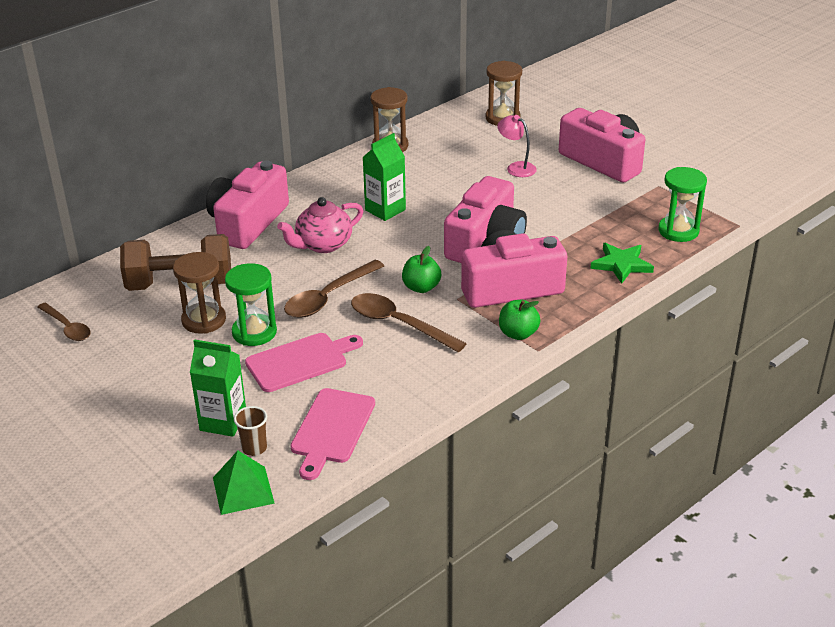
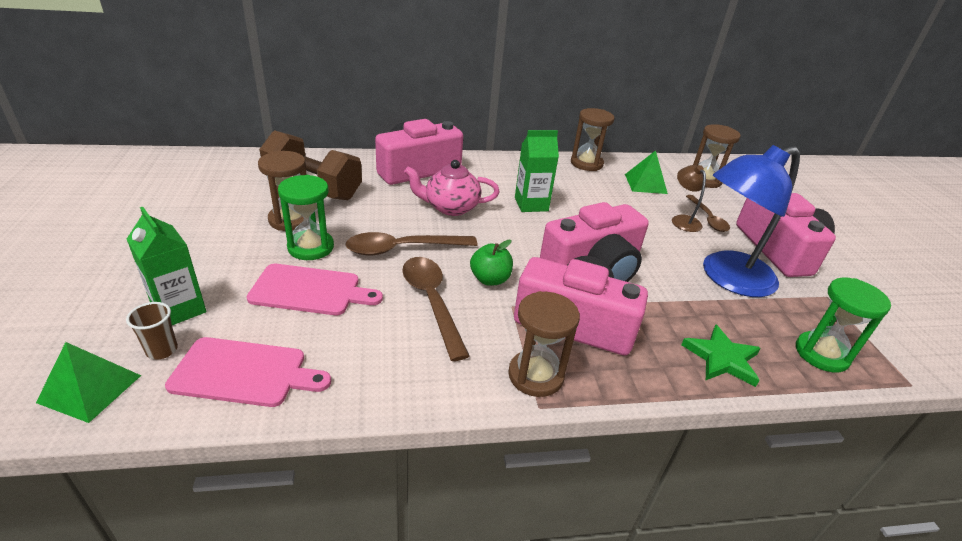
camera: 30 degrees right, 0 degrees up
brown spoon [37,303,91,341] -> brown spoon moved to [686,195,730,232]
pink cutting board [291,388,375,480] -> pink cutting board turned 135 degrees counterclockwise [165,337,331,407]
pink lamp [497,115,537,177] -> brown lamp [672,165,706,232]
green apple [499,300,540,340] -> brown hourglass [508,291,580,397]
none -> green pyramid [625,150,668,194]
none -> blue lamp [703,145,800,297]

